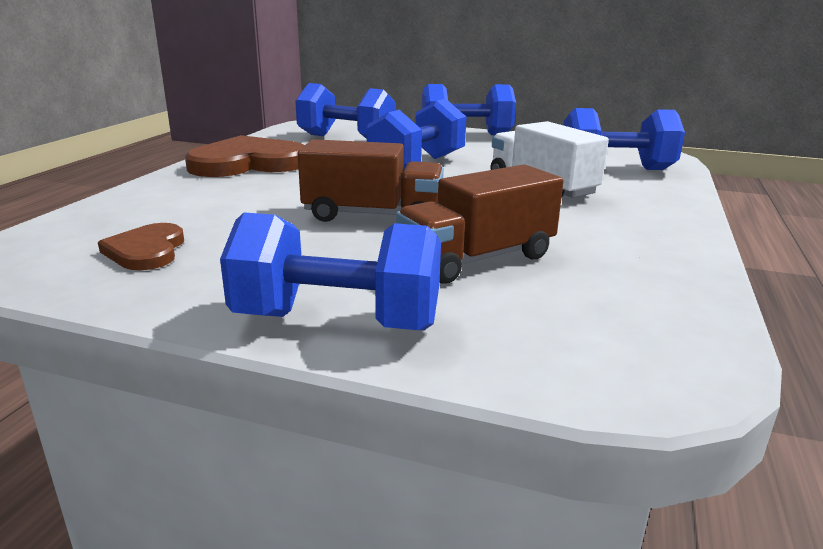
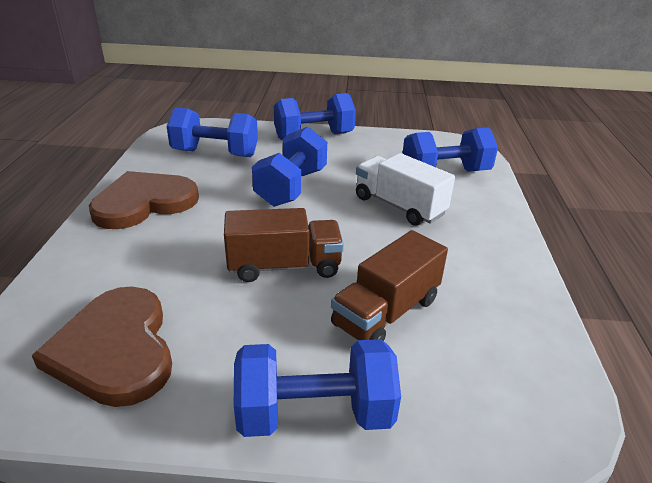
camera: 15 degrees left, 10 degrees up
brown heart [98,223,184,270] -> brown heart [32,286,172,407], size x1.85

